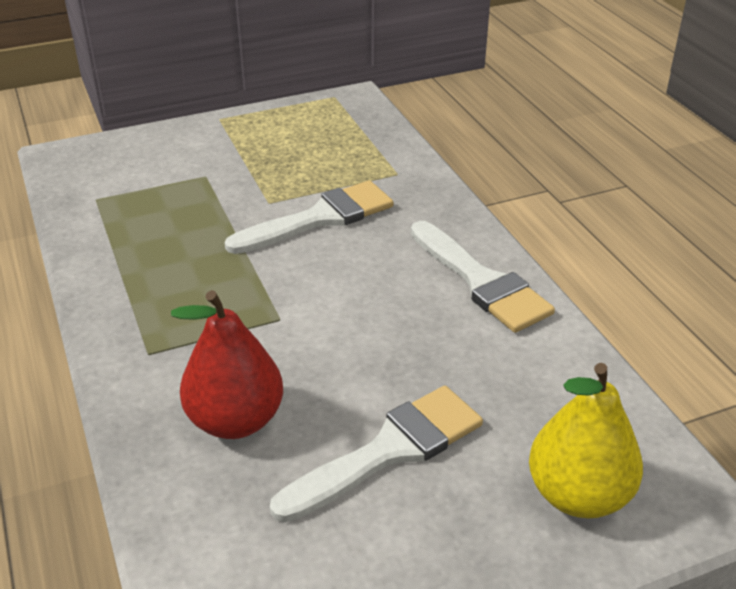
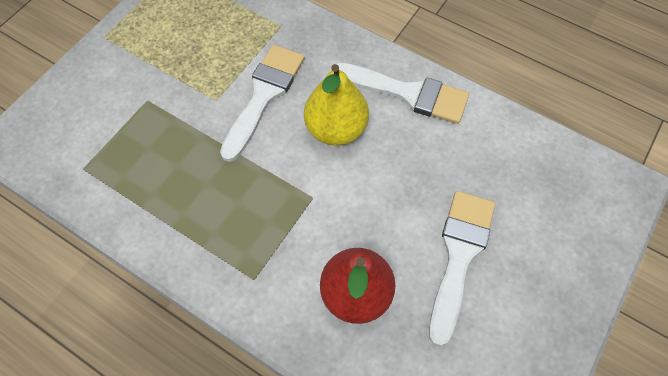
camera: 35 degrees left, 25 degrees up
yellow pear [529,363,643,518] -> yellow pear moved to [304,64,369,146]

